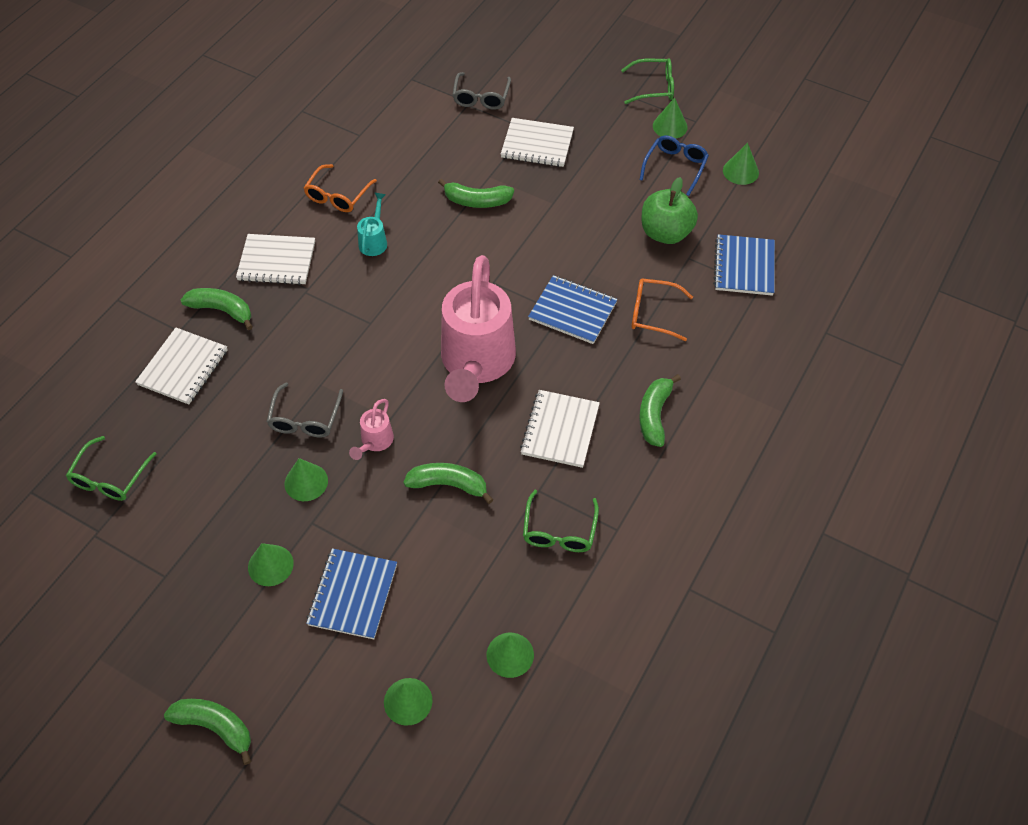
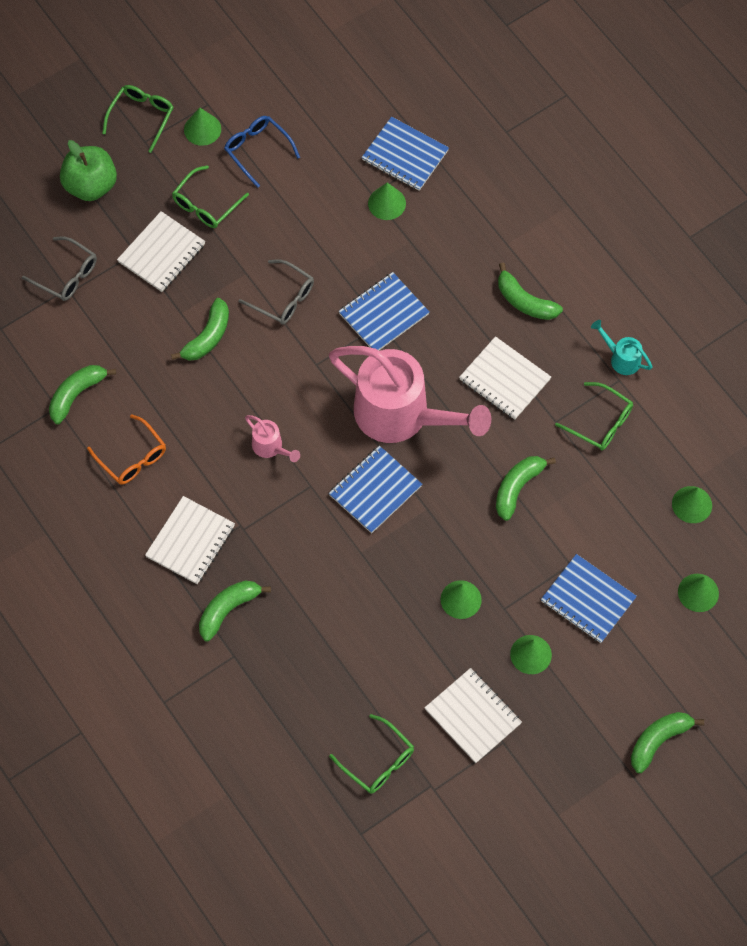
camera: 65 degrees left, 10 degrees up
white notebook [135,328,228,405] -> white notebook moved to [425,668,522,763]
grey glasses [267,383,343,438] -> grey glasses moved to [238,259,314,325]
pink watering can [349,399,394,460] -> pink watering can moved to [245,415,300,462]
turquoise watering can [357,193,387,256] -> turquoise watering can moved to [591,320,653,375]
orange glasses [631,278,693,341] -> none
green apple [641,177,698,244] -> green apple moved to [60,140,117,201]
green cone [723,143,759,185] -> green cone moved to [368,182,406,220]
none -> green banana [49,365,116,425]
none -> green glasses [172,165,249,228]
none -> blue notebook [329,446,422,534]

